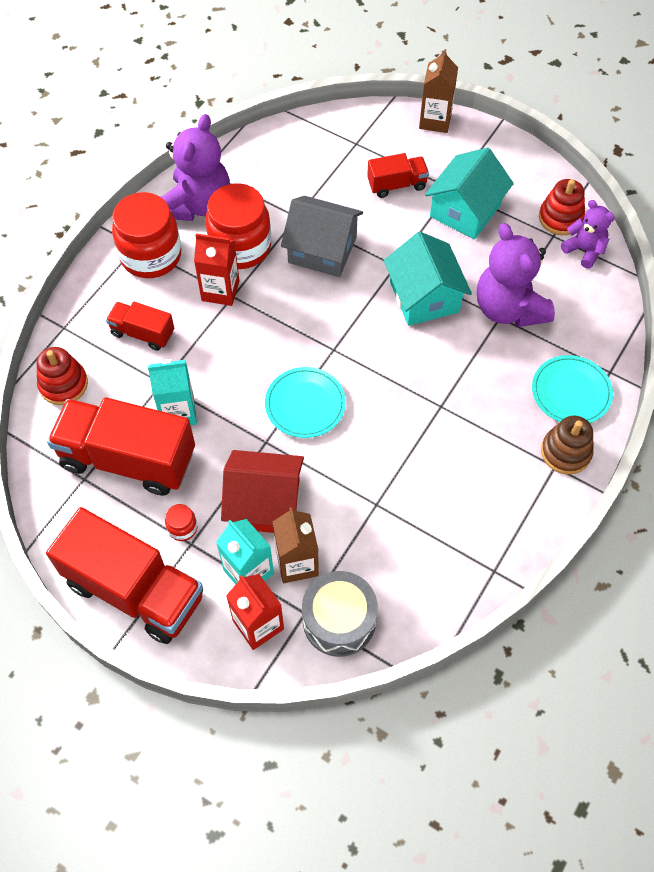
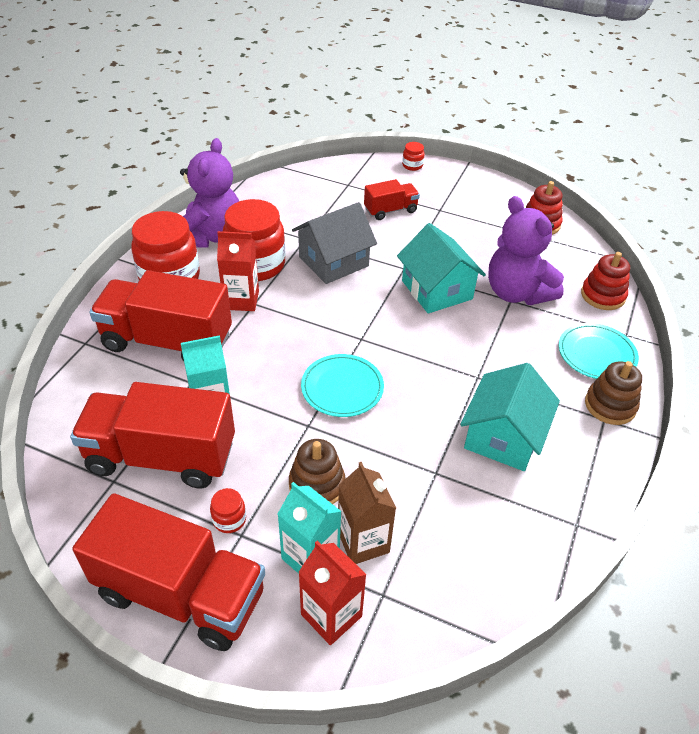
camera: 10 degrees left, 15 degrees down
red stacking toy [37,347,88,405] -> red stacking toy moved to [581,252,630,310]
red truck [106,302,174,351] -> red truck [89,270,232,361], size x1.97
red house [221,450,304,533] -> brown stacking toy [289,439,345,504]
grey house [281,196,363,277] -> grey house turned 45 degrees counterclockwise [292,202,377,284]
grey drum [302,571,378,657] -> none
brown carton [419,49,458,133] -> red jar [402,142,425,171]
turquoise house [425,147,514,239] -> turquoise house moved to [460,363,560,471]
purple teddy bear [561,200,615,269] -> none

